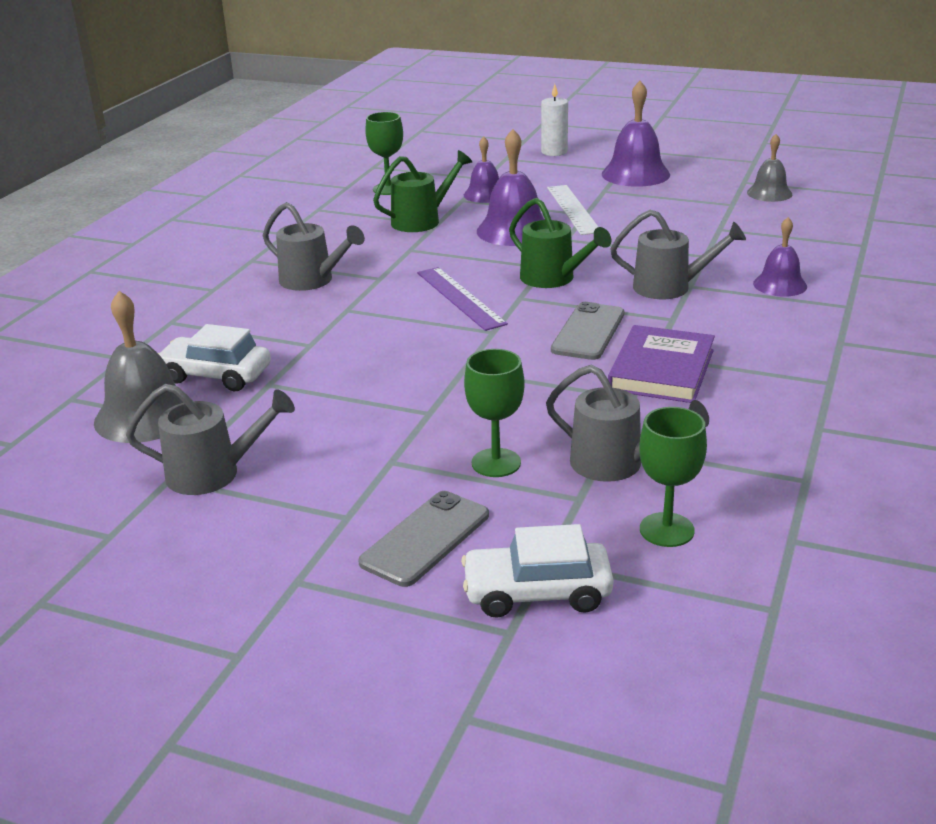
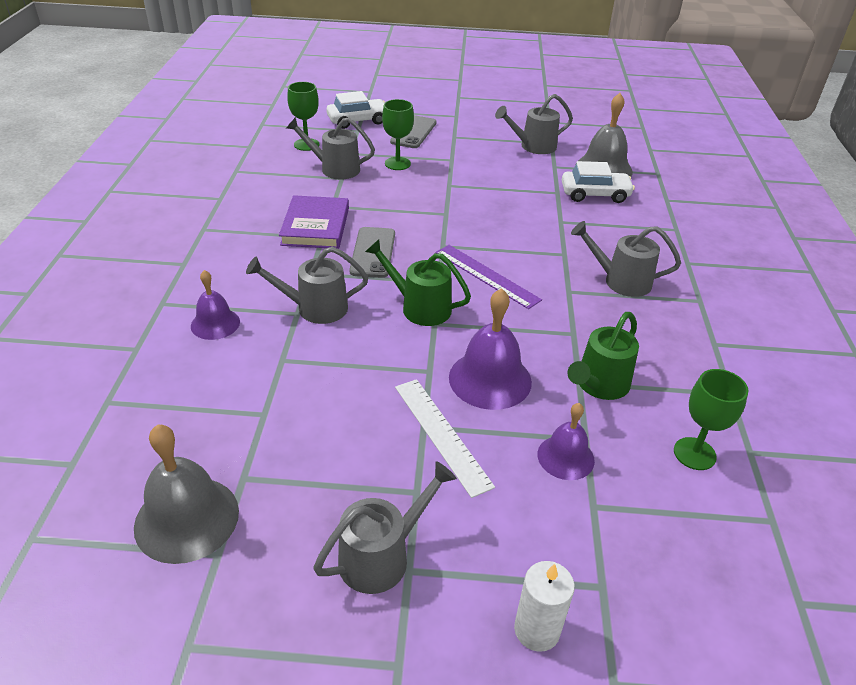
camera: 160 degrees right, 10 degrees up
purple bell [602,81,670,187] -> grey watering can [313,461,457,594]
grey bell [747,134,792,202] -> grey bell [134,424,239,564], size x1.61

